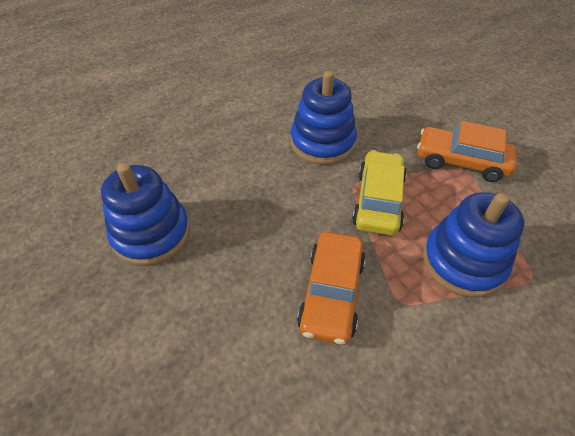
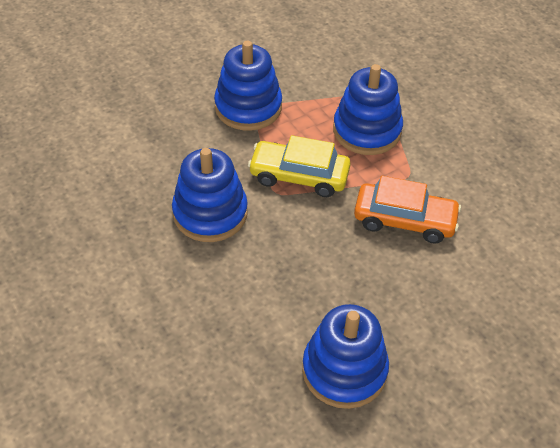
camera: 90 degrees left, 0 degrees up
orange car [417,121,517,182] -> blue stacking toy [214,41,282,131]

